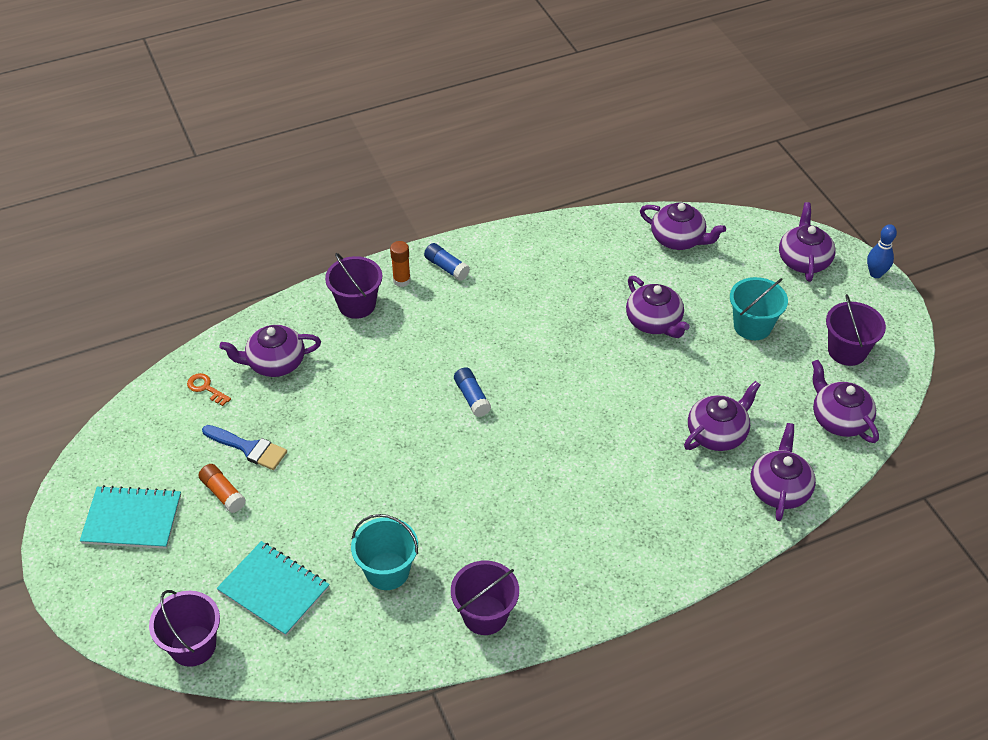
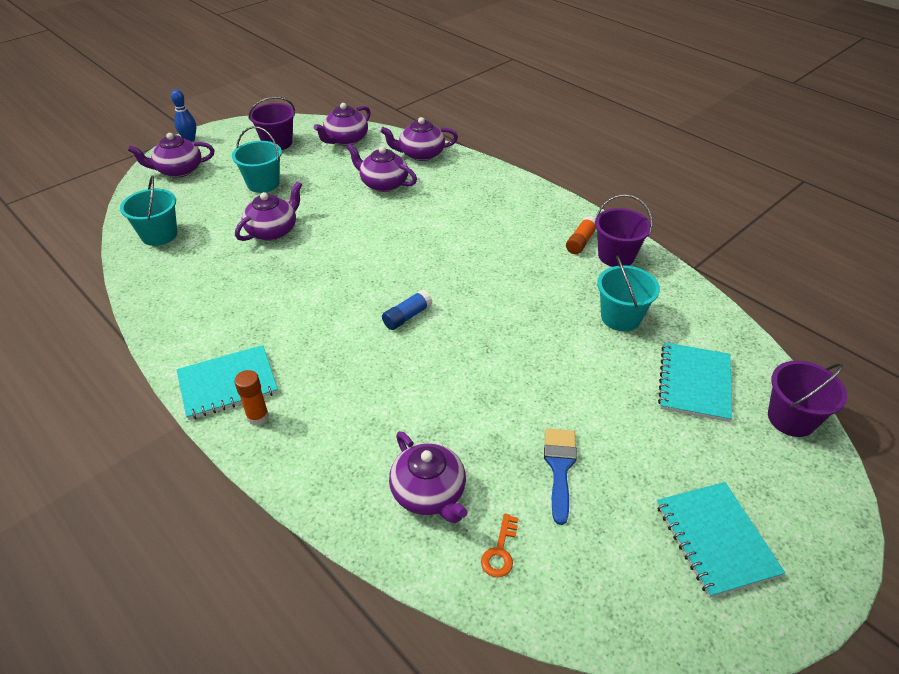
camera: 110 degrees left, 5 degrees down
orange glue stick [198,464,246,513] -> orange glue stick moved to [566,216,596,254]
purple bucket [325,253,382,319] -> none
blue glue stick [424,243,470,281] -> turquoise notebook [177,345,278,420]
purple teapot [640,202,726,250] -> turquoise bucket [120,175,177,246]

